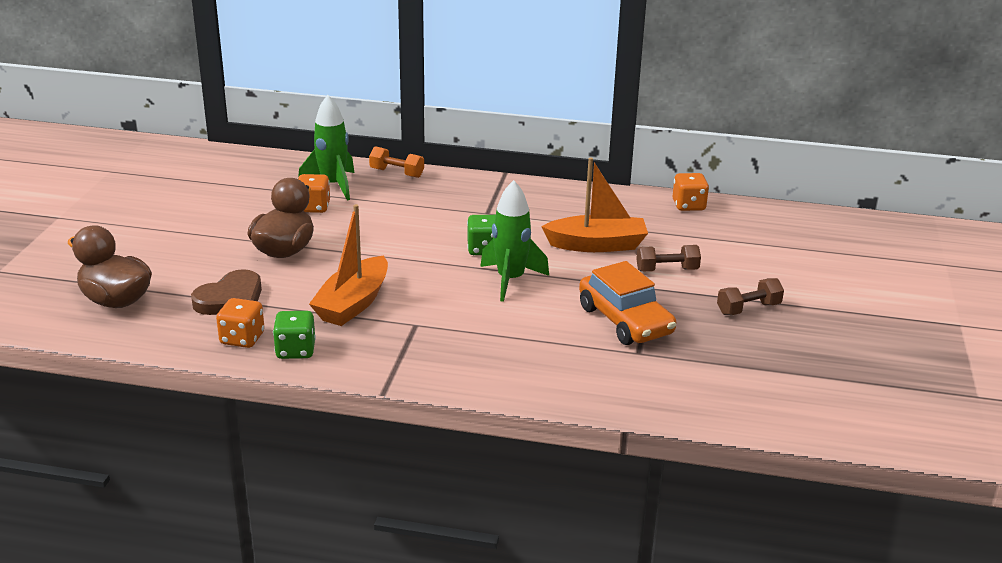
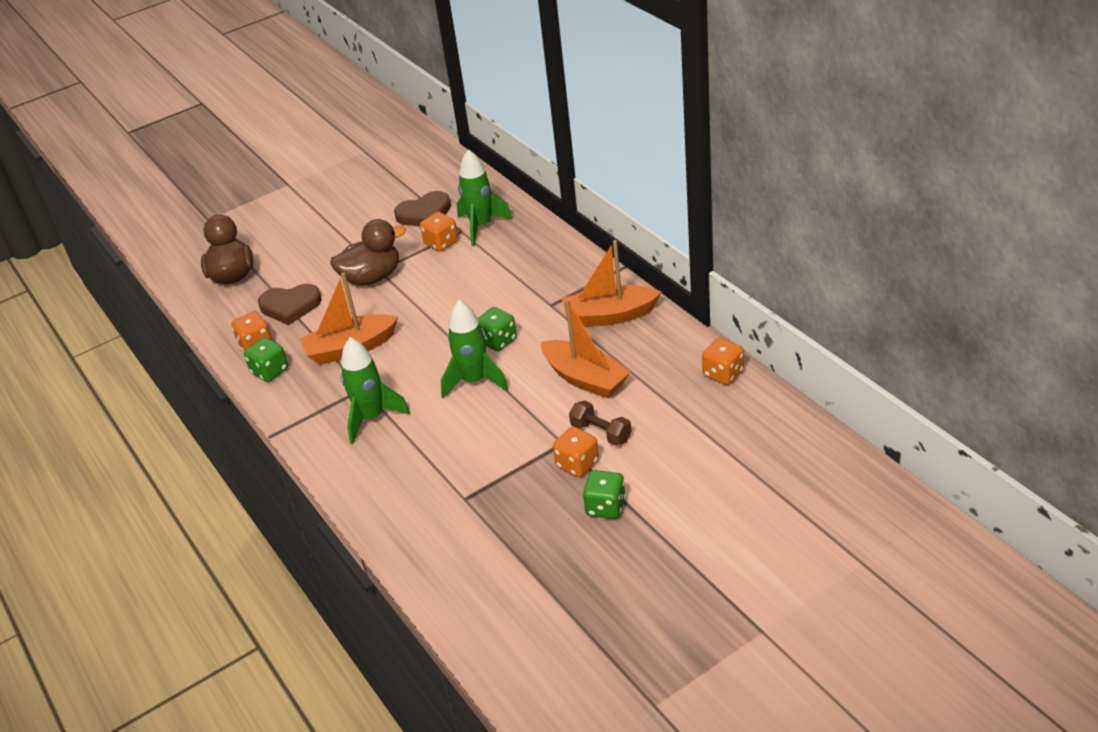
camera: 50 degrees right, 10 degrees up
orange dumbbell [369,146,424,178] -> none
orange car [579,261,676,345] -> none
brown dumbbell [717,278,784,315] -> green dice [583,470,626,519]
none -> green rocket [341,337,410,444]
none -> brown heart [394,191,451,226]
none -> orange dice [553,426,599,477]
none -> orange boat [562,240,662,327]

